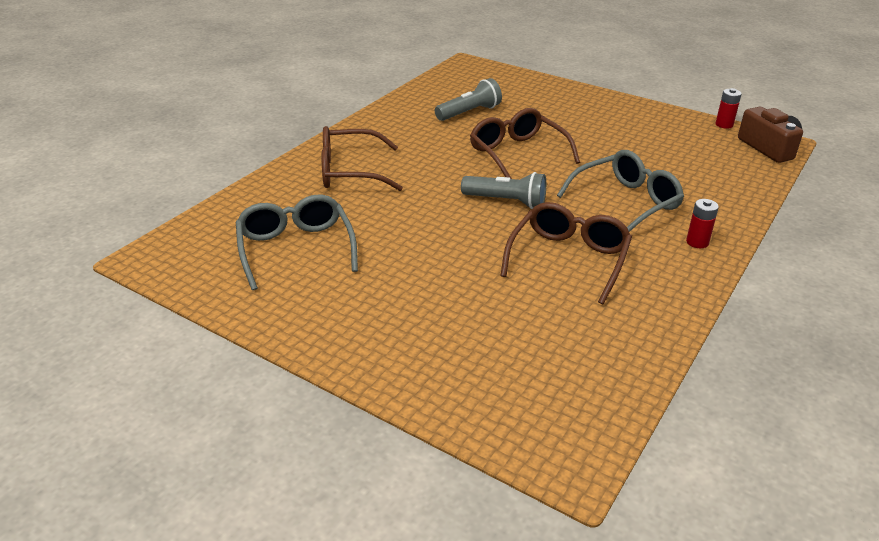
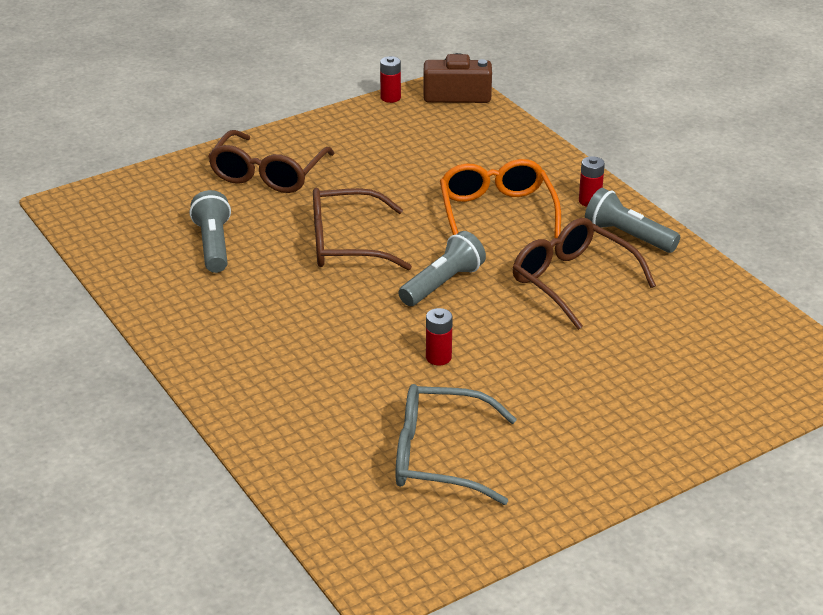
camera: 65 degrees left, 0 degrees up
brown glasses [322,126,403,191] -> brown glasses moved to [208,130,335,193]
grey glasses [557,150,684,232] -> orange glasses [440,159,561,238]
none -> red battery [426,308,453,365]
none -> grey flashlight [585,188,680,253]

